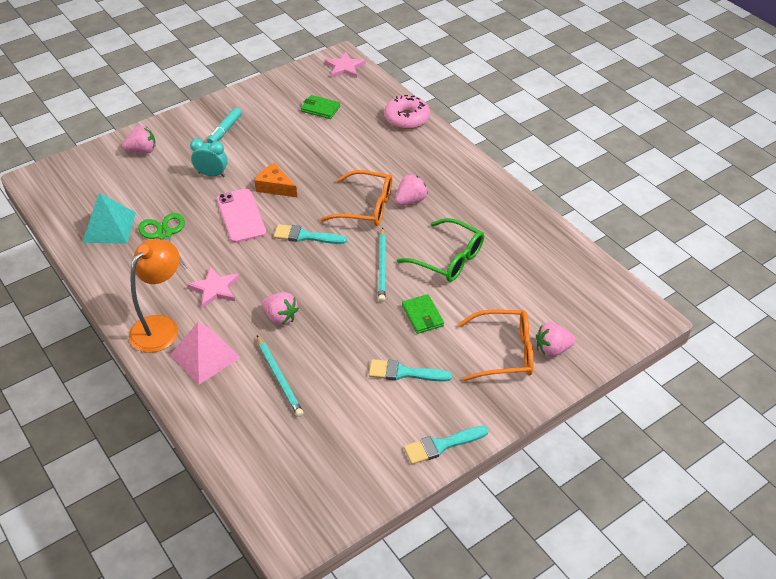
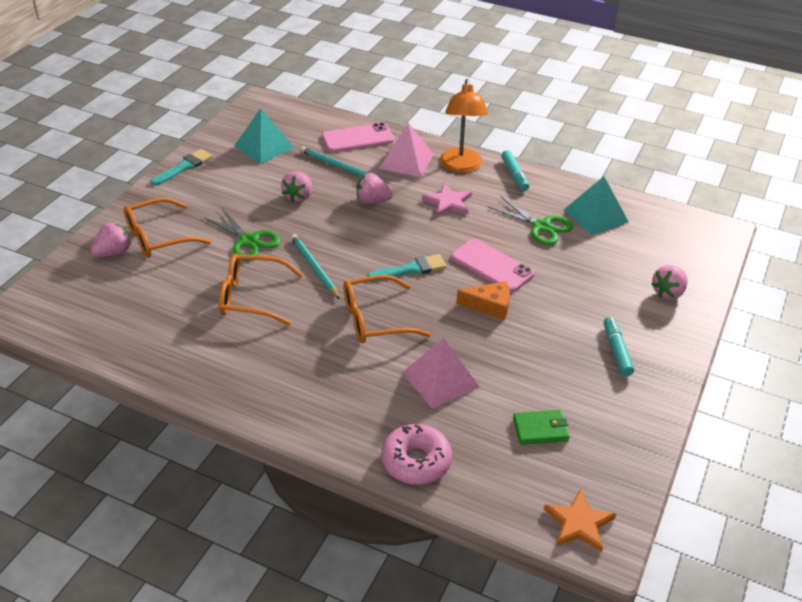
camera: 150 degrees right, 5 degrees down
turquoise clock [190,138,227,177] -> none
pink star [325,52,366,78] -> orange star [544,489,616,552]
turquoise brush [369,359,452,382] -> none
pink strawberry [395,174,428,205] -> pink strawberry moved to [281,171,312,202]
green glasses [397,218,484,282] -> orange glasses [219,254,303,325]
green wallet [402,294,444,334] -> green scissors [204,208,281,261]
none -> turquoise pyramid [234,108,294,164]
none -> pink phone [322,122,394,152]
none -> pink pyramid [402,338,480,409]
none -> turquoise marker [501,150,529,191]

